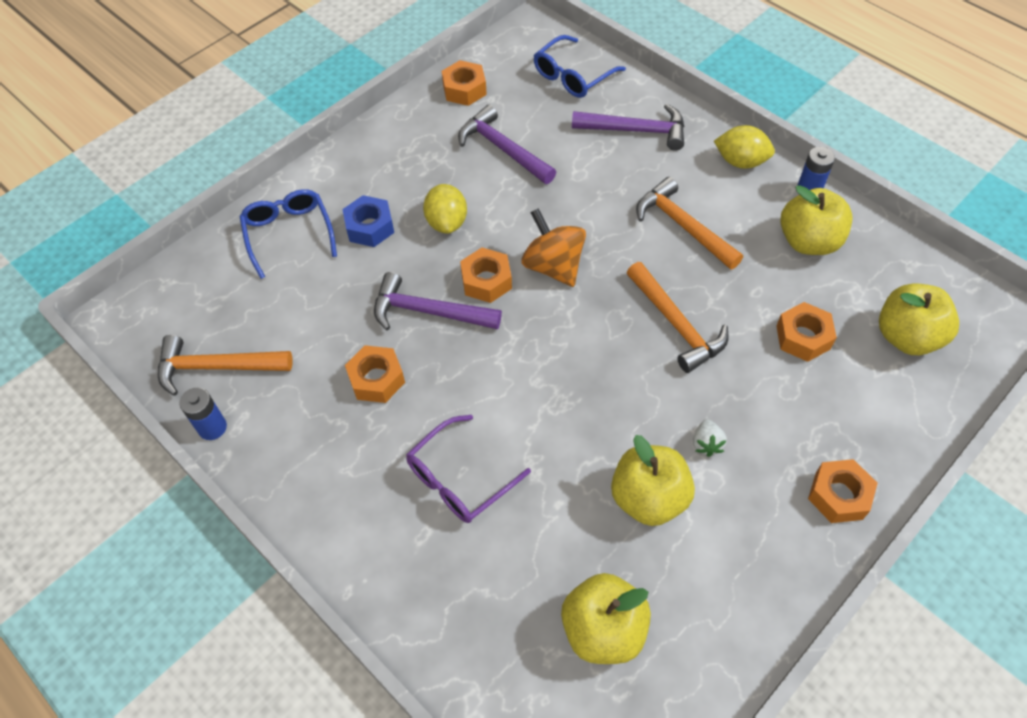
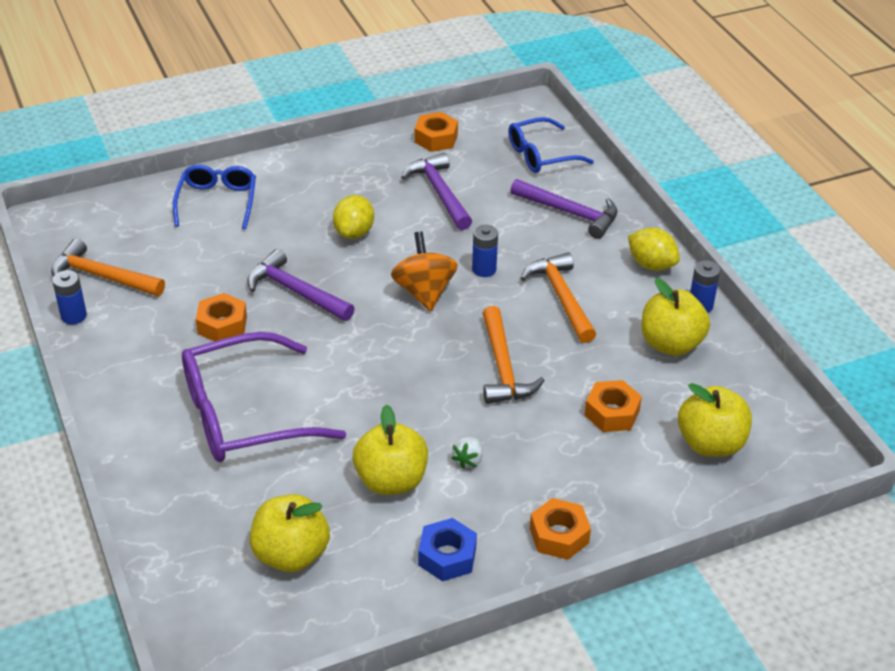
camera: 20 degrees right, 15 degrees down
blue nut [342,195,394,247] -> blue nut moved to [418,518,477,581]
purple glasses [406,415,531,523] -> purple glasses [182,332,346,462], size x1.66
orange nut [460,248,512,303] -> none
none -> blue battery [472,225,498,277]

